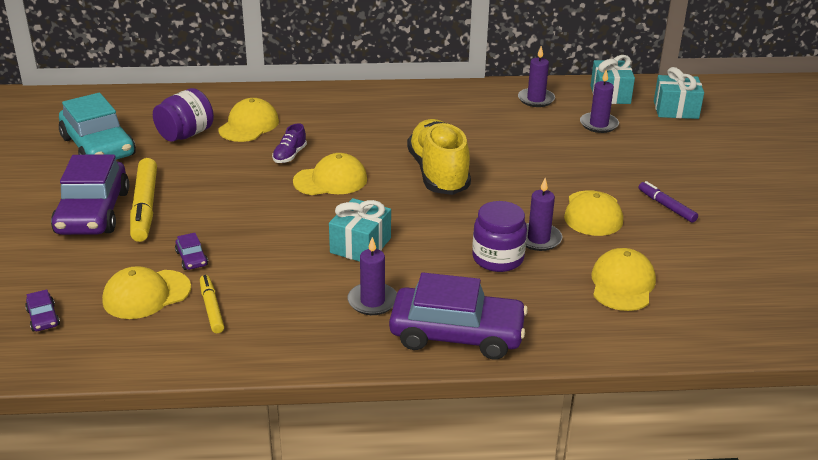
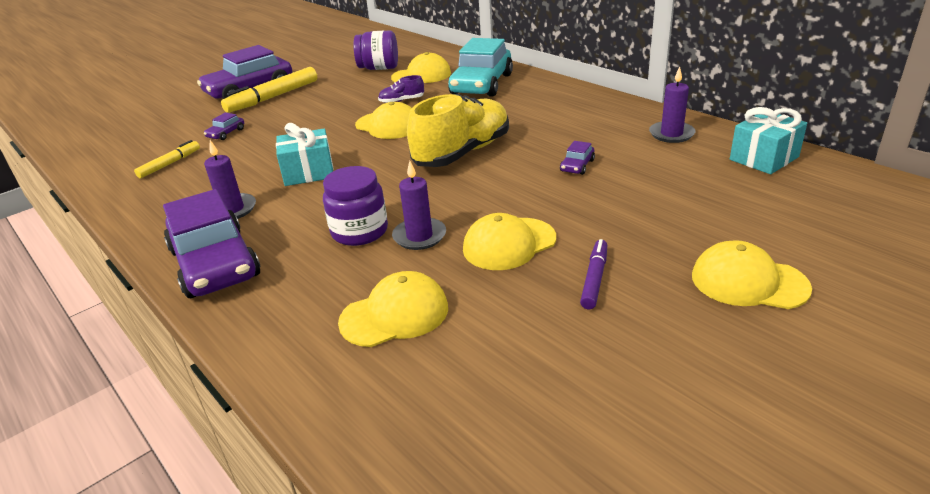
camera: 55 degrees right, 0 degrees up
purple car [25,289,60,332] -> purple car moved to [560,141,595,175]
turquoise car [59,93,136,160] -> turquoise car moved to [448,38,513,97]
yellow cap [102,266,191,319] -> yellow cap moved to [692,240,812,309]
purple candle [580,69,619,133] -> none
turquoise gift [654,67,704,119] -> none

